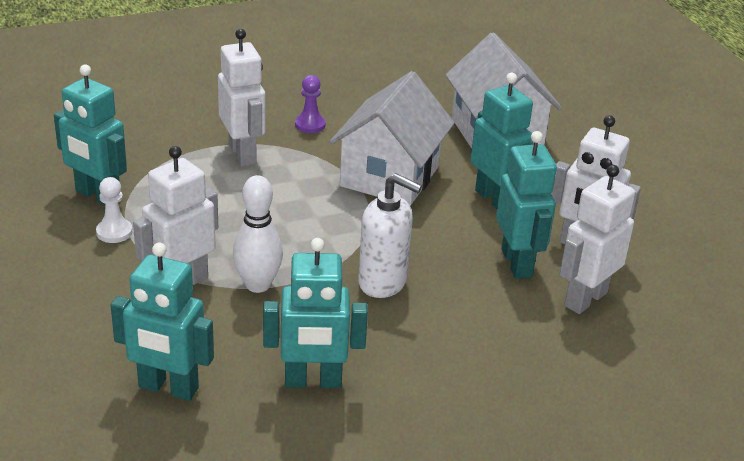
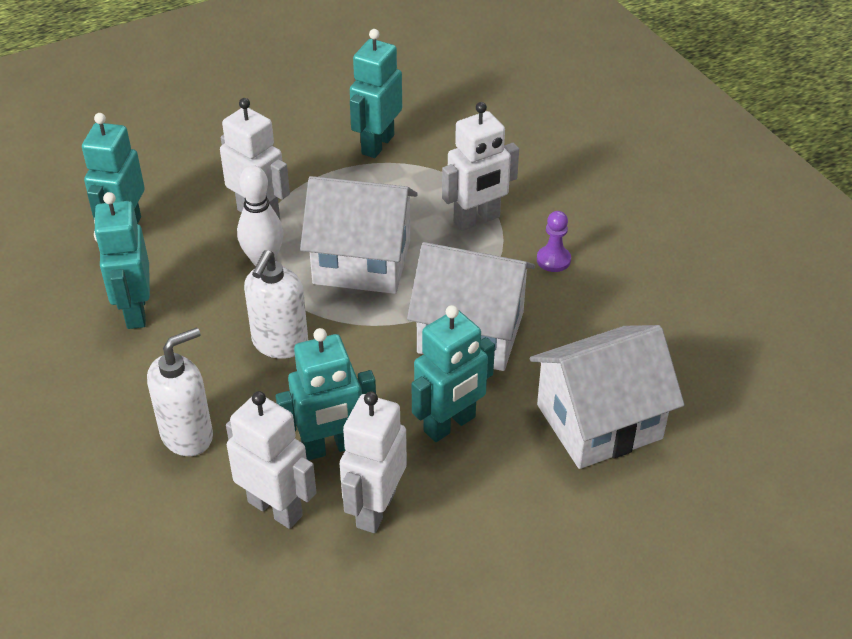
camera: 85 degrees right, 10 degrees up
white pawn [96,177,133,243] -> none
none -> white soap dispenser [147,327,213,456]
none -> white house [300,176,418,294]

